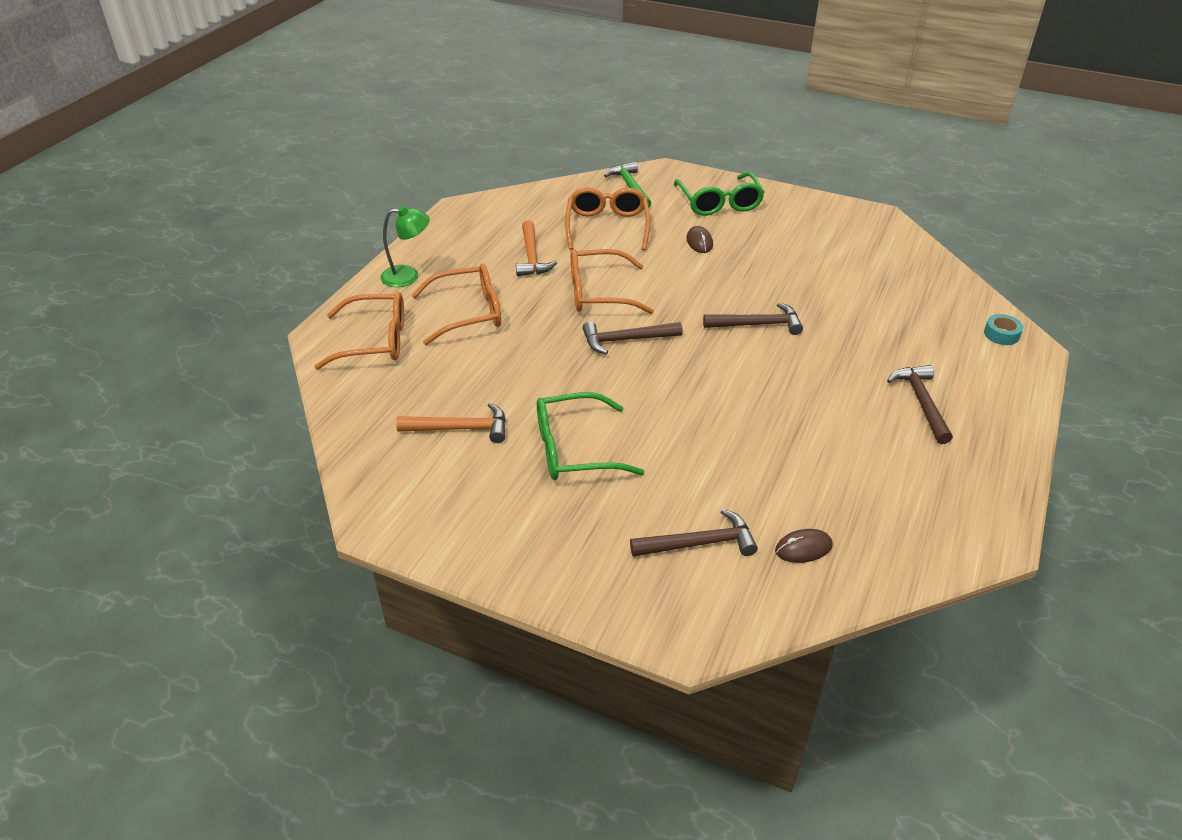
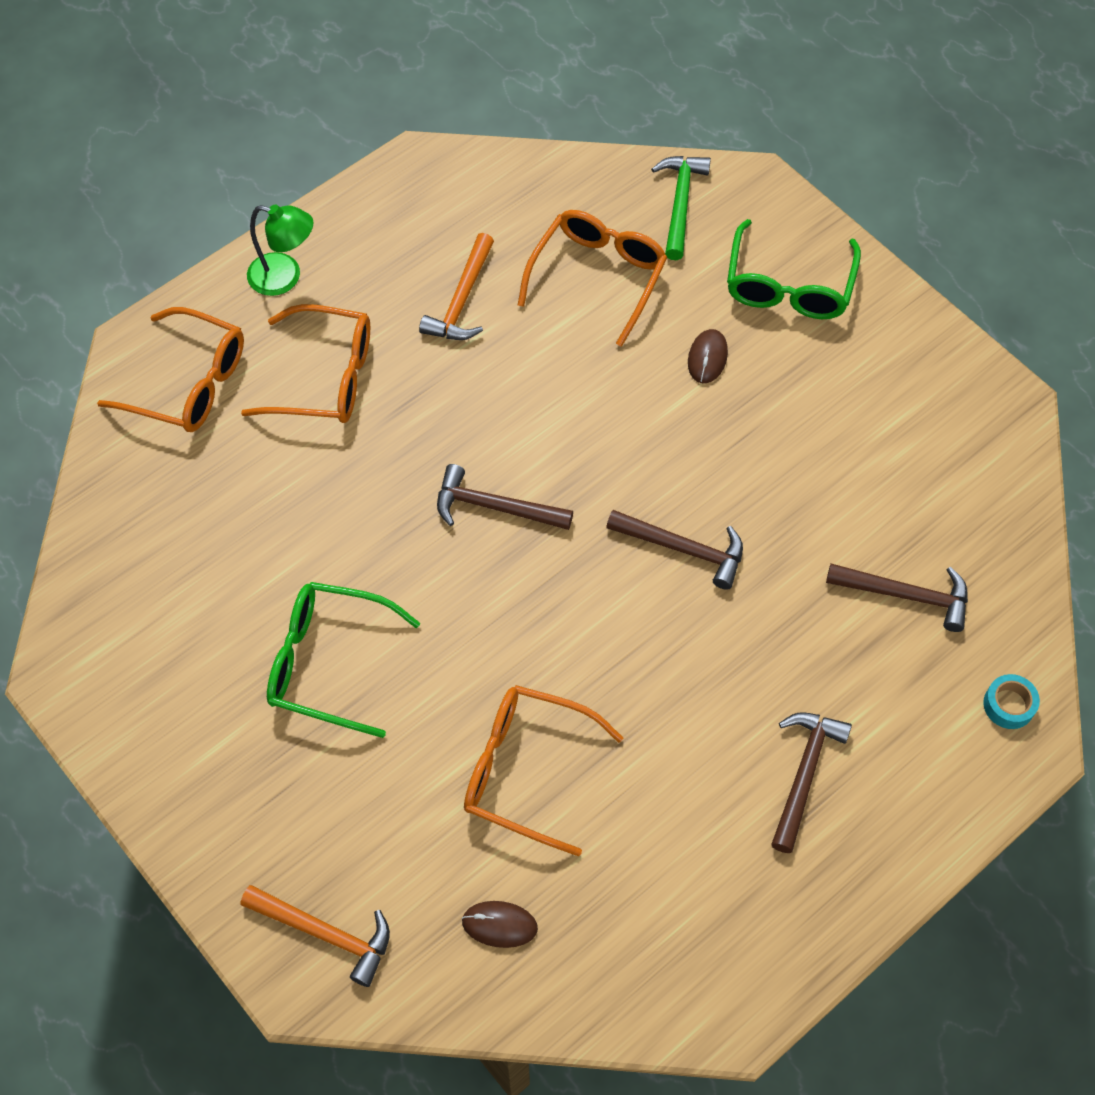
camera: 25 degrees right, 20 degrees up
orange hammer [396,403,506,443] -> orange hammer moved to [241,885,390,987]
orange glasses [571,249,654,314] -> orange glasses moved to [464,685,623,856]
brown hammer [630,509,758,557] -> brown hammer moved to [826,564,968,632]

